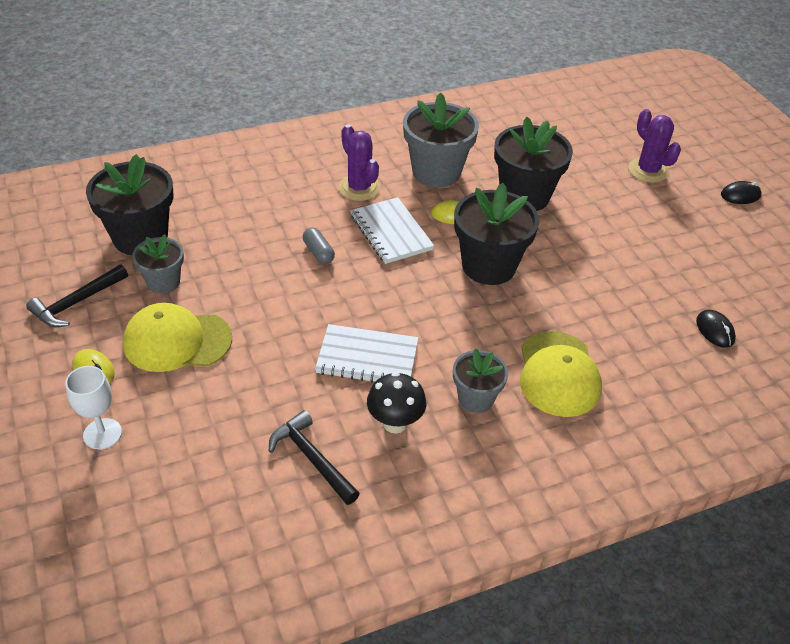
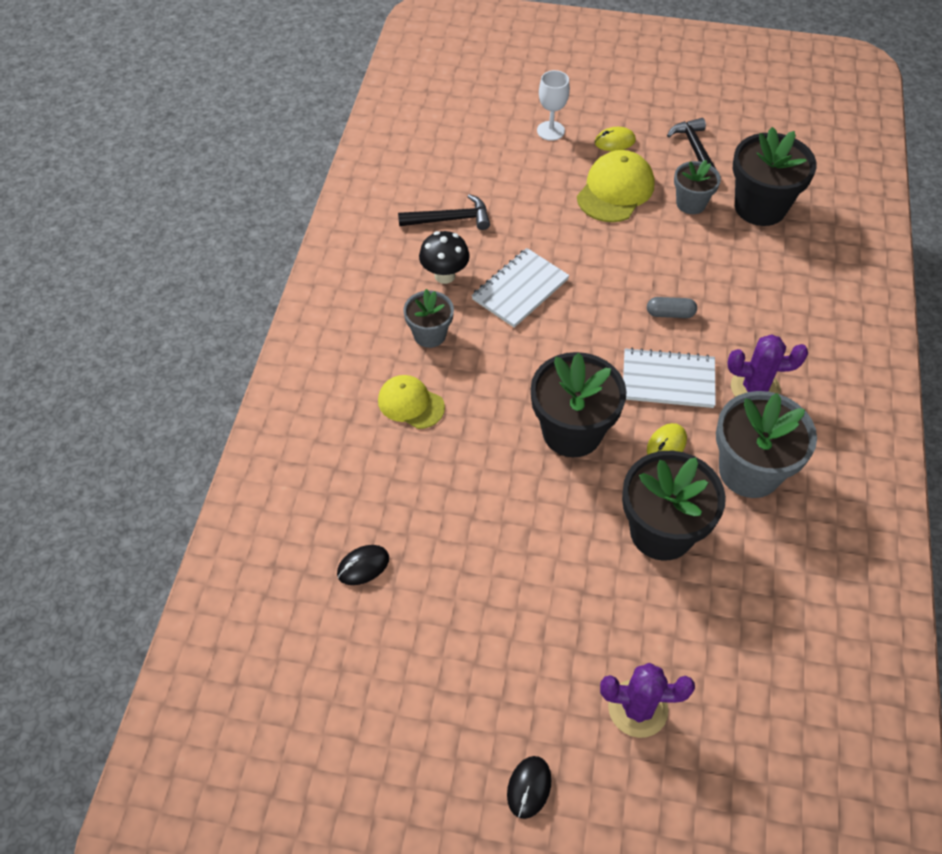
camera: 125 degrees right, 10 degrees up
yellow cap [520,331,602,417] -> yellow cap [378,375,445,429], size x0.66
black mouse [696,310,736,348] -> black mouse turned 45 degrees counterclockwise [337,545,389,585]

